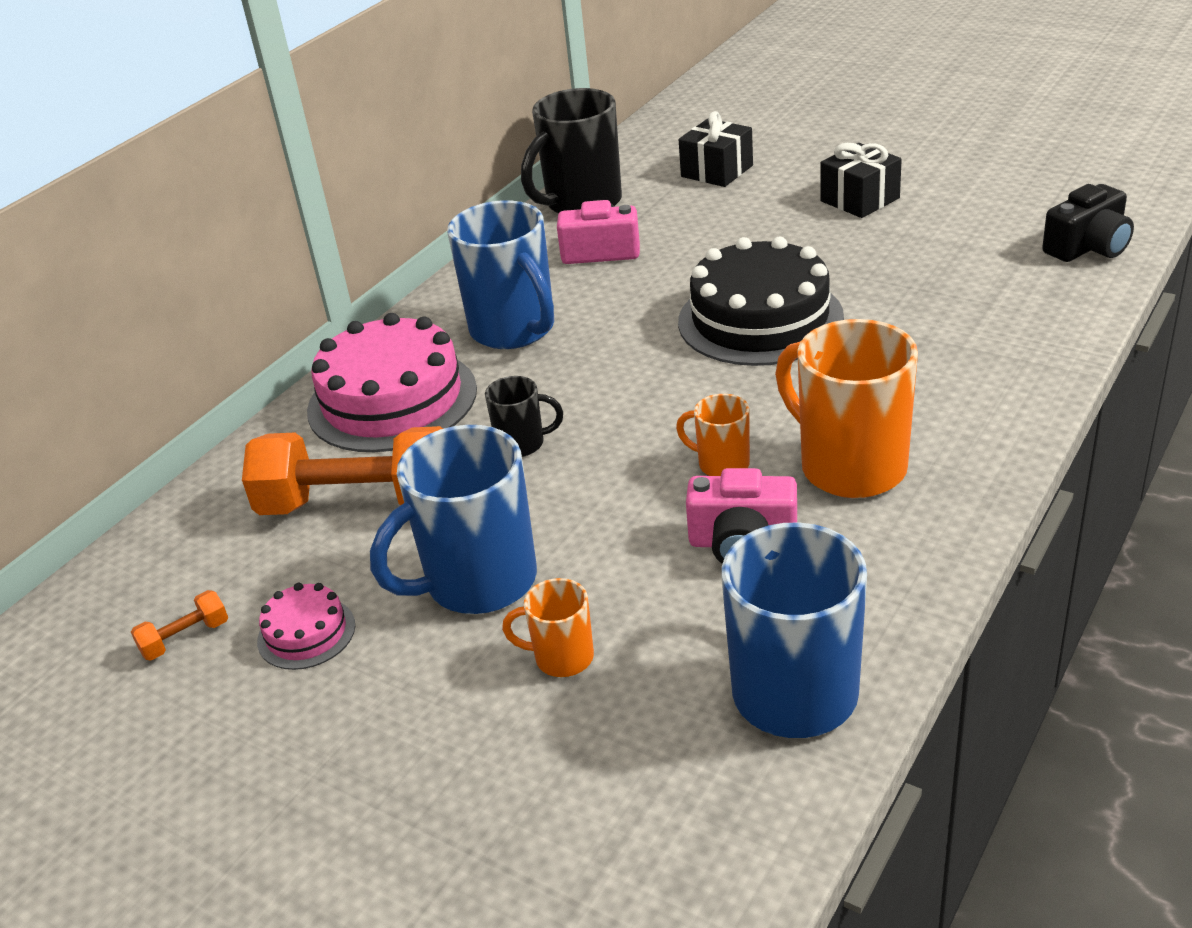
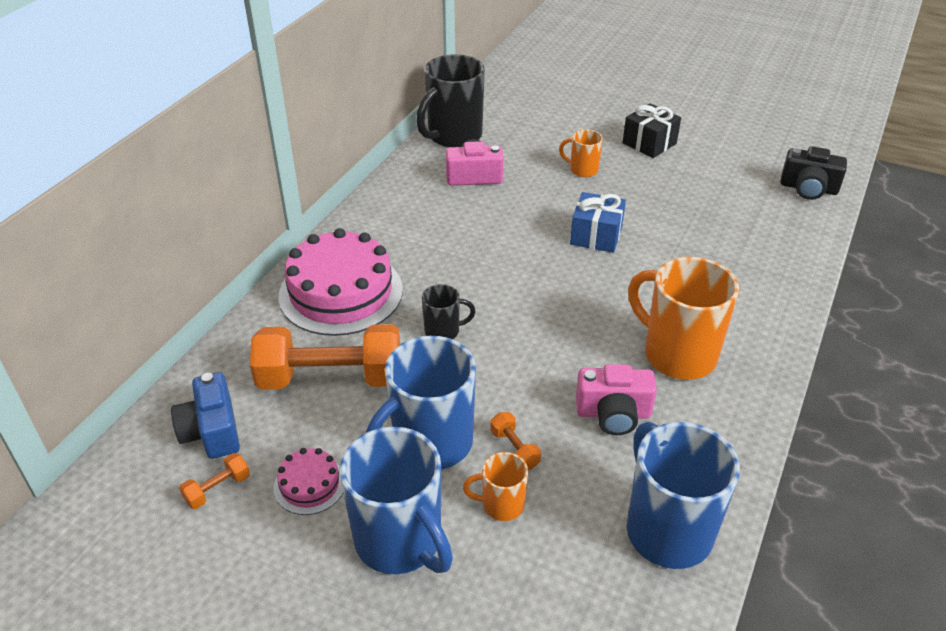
camera: 10 degrees left, 5 degrees up
blue mug [447,200,554,349] -> blue mug moved to [340,427,453,574]
orange mug [676,394,750,476] -> orange mug moved to [559,130,603,177]
black cake [678,237,844,366] -> blue gift [570,192,626,253]
black gift [679,111,753,187] -> none
black camera [1042,184,1134,262] -> black camera turned 60 degrees clockwise [781,146,847,200]
none -> blue camera [171,372,240,459]
none -> orange dumbbell [490,412,541,470]

